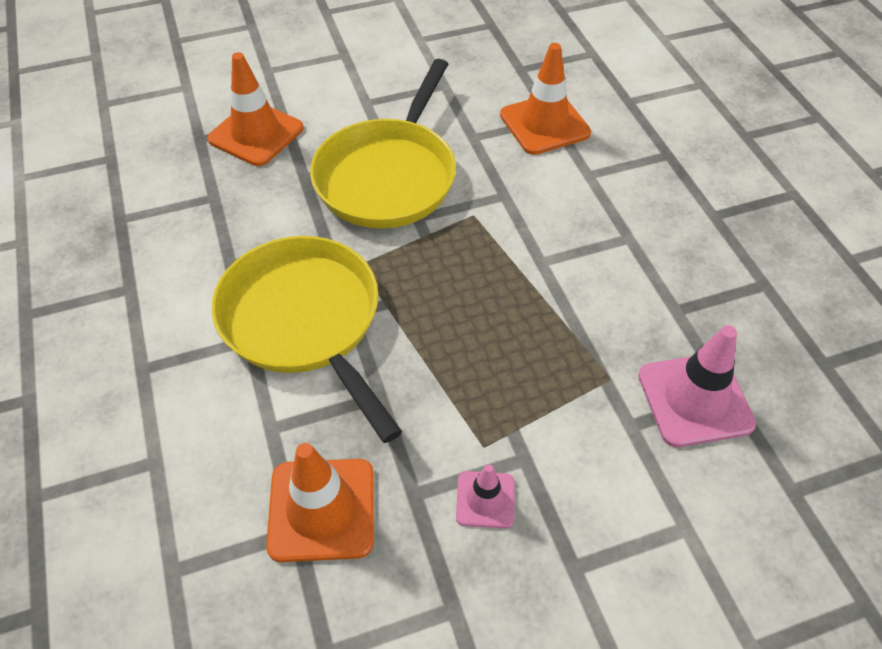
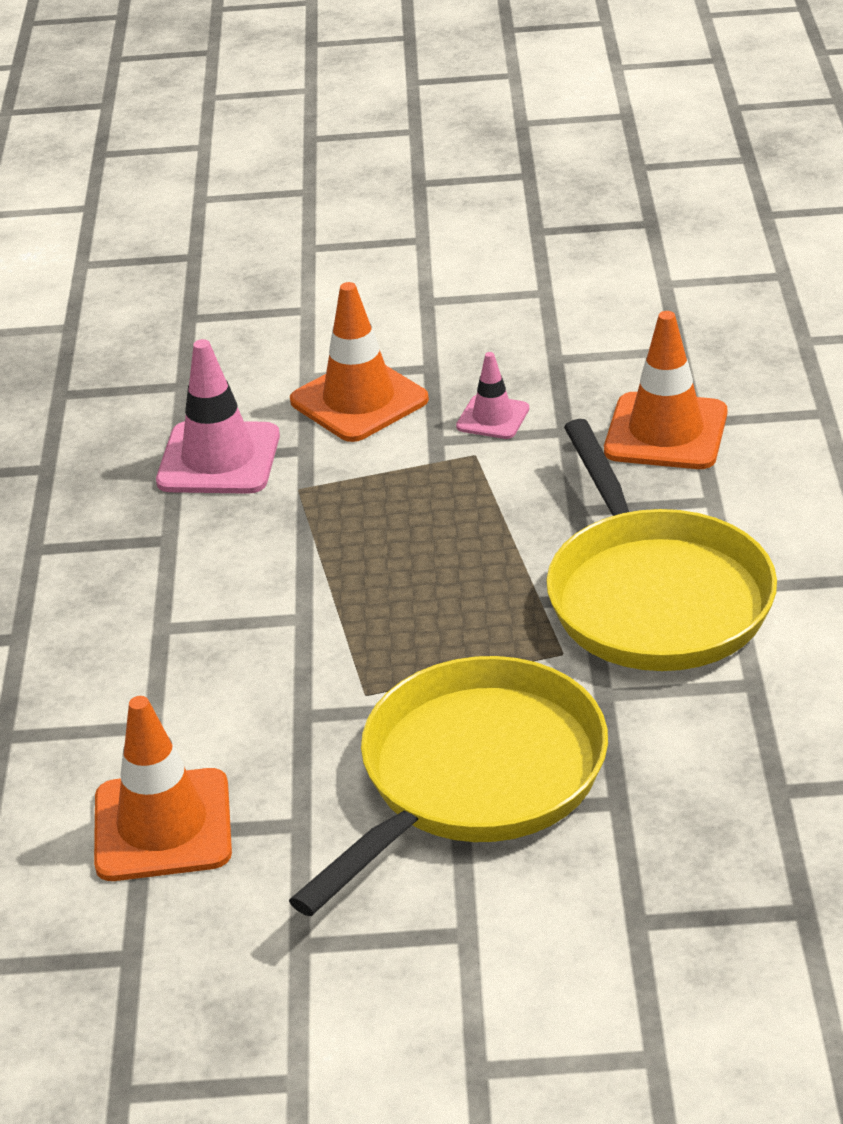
camera: 160 degrees left, 15 degrees down
orange traffic cone [207,52,304,166] -> orange traffic cone moved to [290,282,429,442]

